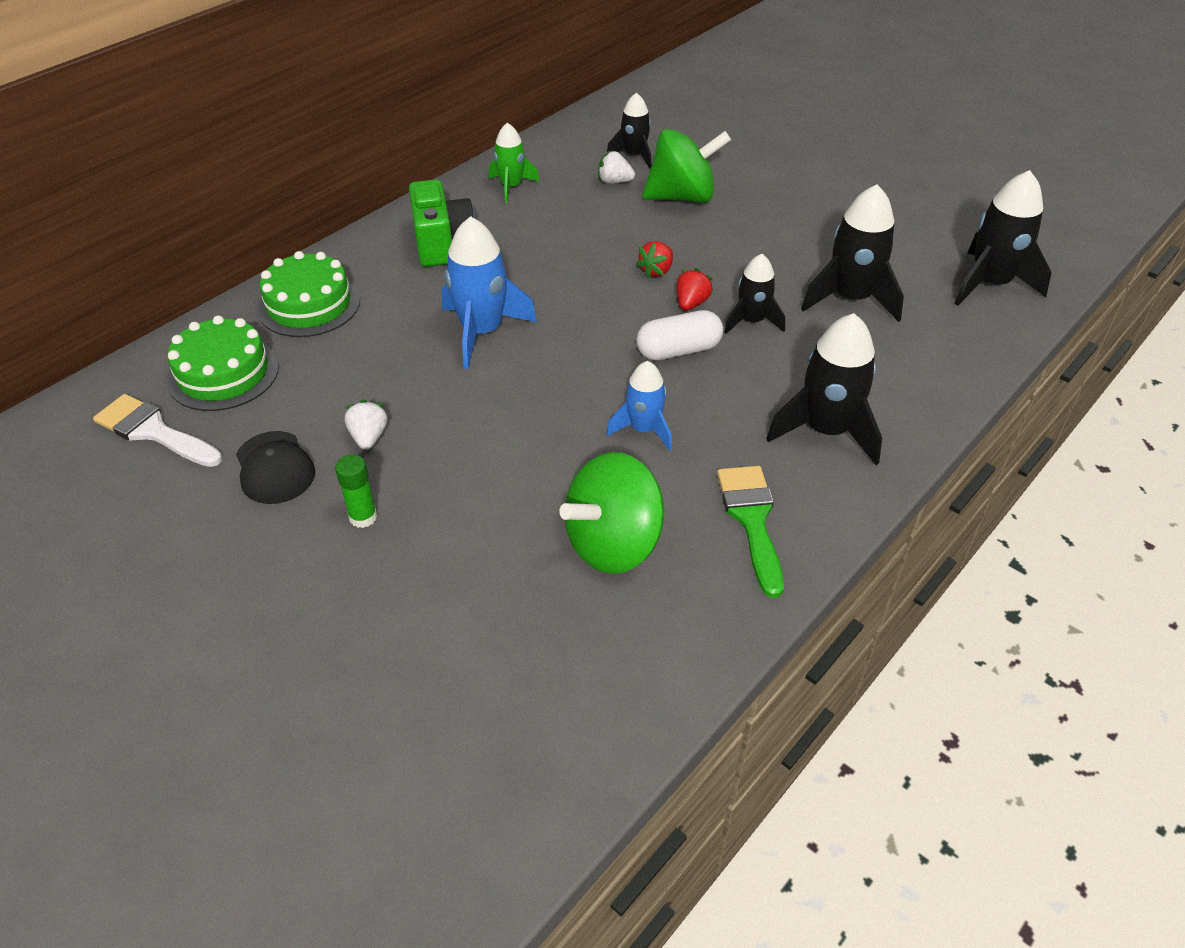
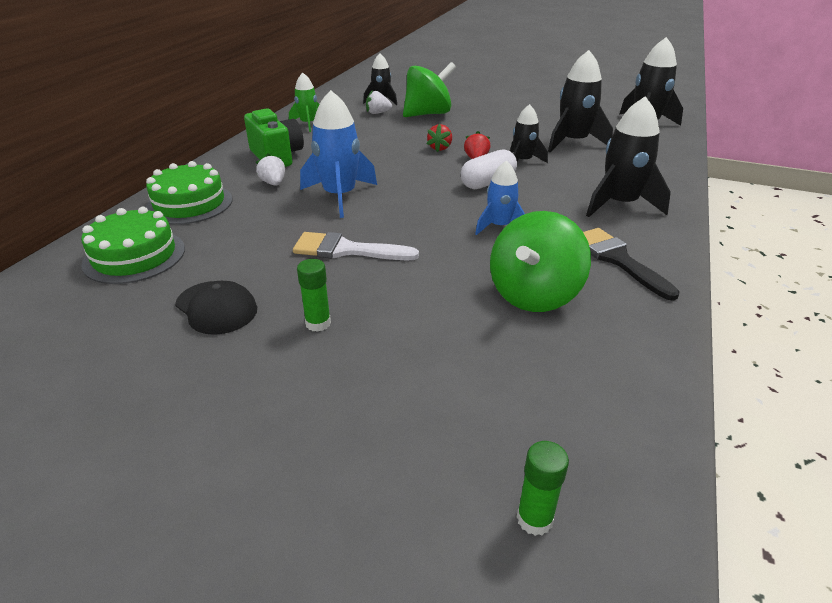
camera: 20 degrees left, 10 degrees down
white brush [93,394,222,467] -> white brush moved to [293,232,419,260]
white strawberry [345,400,388,450] -> white strawberry moved to [256,153,285,186]
green brush [717,466,784,598] -> black brush [583,228,680,301]
none -> green glue stick [517,441,569,536]

